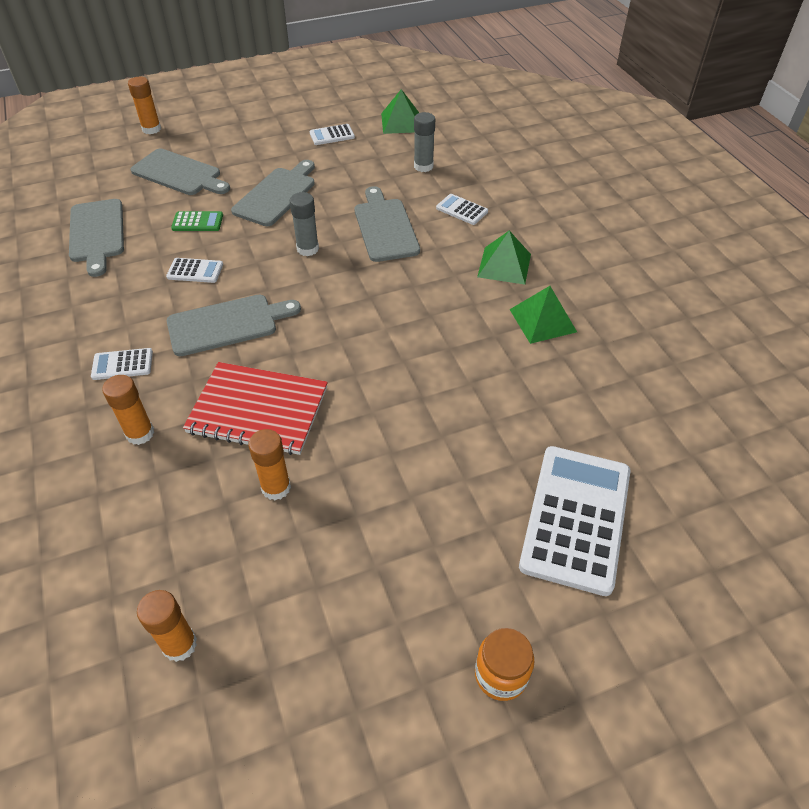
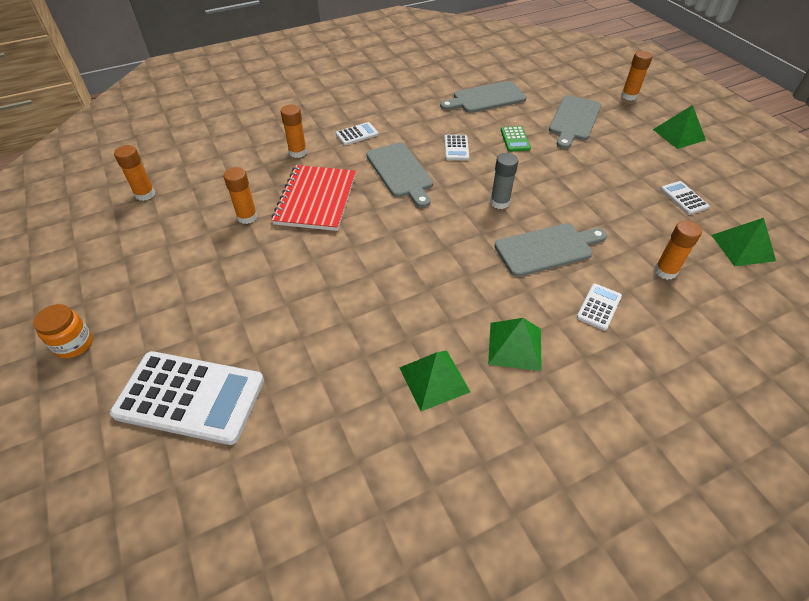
camera: 85 degrees right, 0 degrees up
white calculator [91,348,153,380] -> white calculator turned 75 degrees clockwise [336,122,379,145]
grey cutting board [231,160,315,226] -> none
grey glue stick [414,112,435,172] -> orange glue stick [655,220,702,280]
none -> green pyramid [653,105,706,149]

